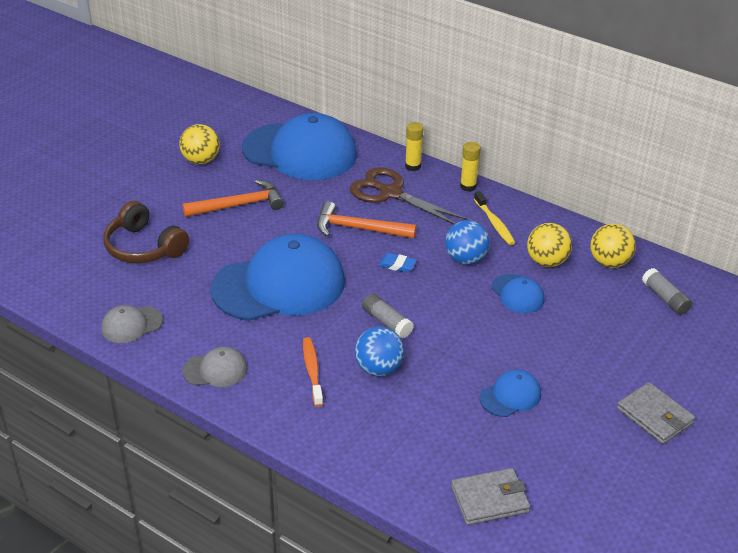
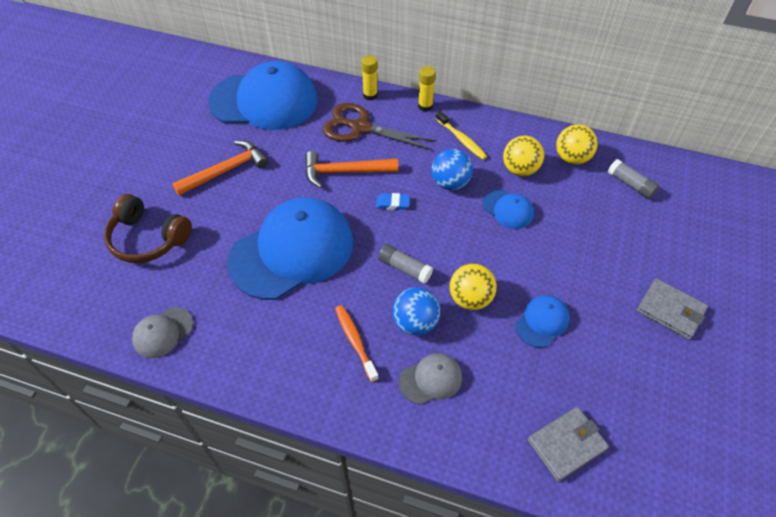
camera: 15 degrees left, 15 degrees up
yellow ball [179,124,220,164] -> yellow ball moved to [450,263,497,310]
grey cap [182,347,248,387] -> grey cap moved to [399,353,462,405]

